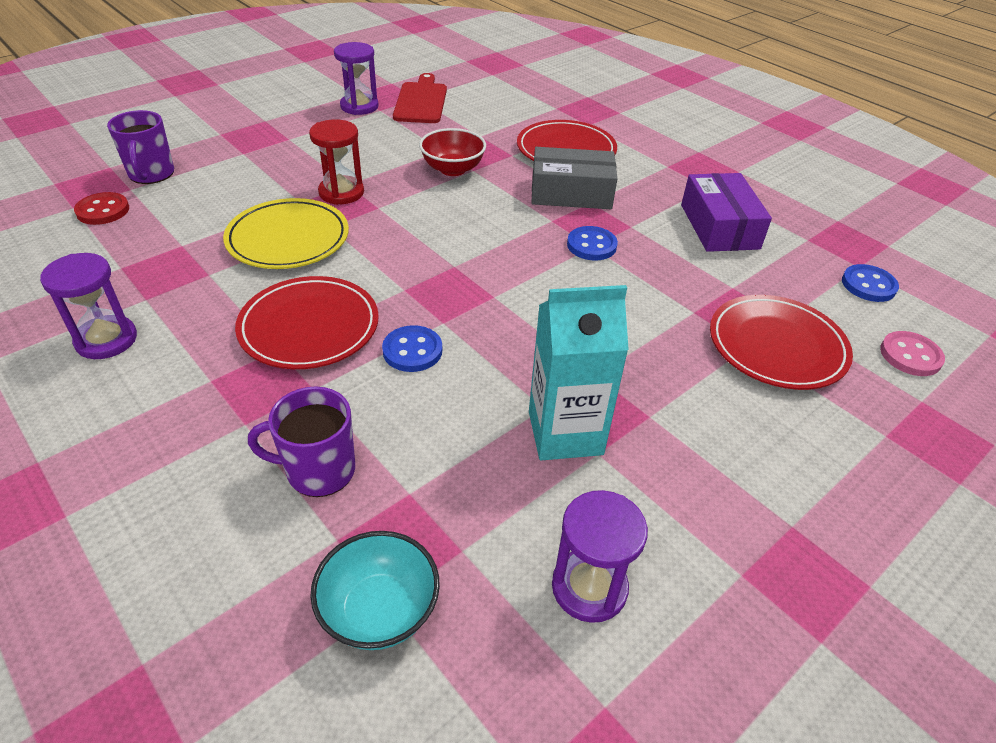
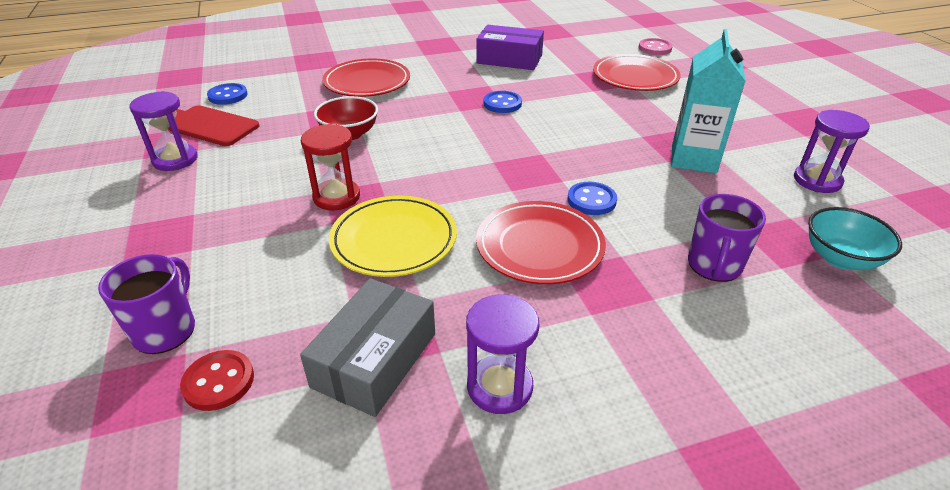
camera: 65 degrees left, 5 degrees down
purple mug [107,110,174,184] -> purple mug turned 90 degrees counterclockwise [98,254,195,354]
grey box [531,147,617,209] -> grey box moved to [300,278,435,417]
blue button [842,264,899,302] -> blue button moved to [207,83,247,105]

